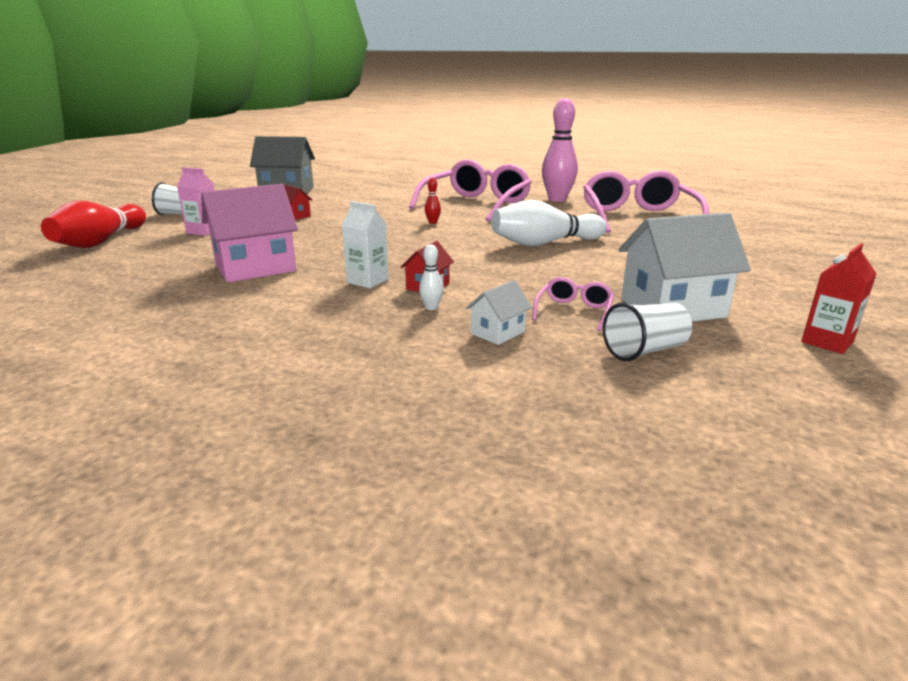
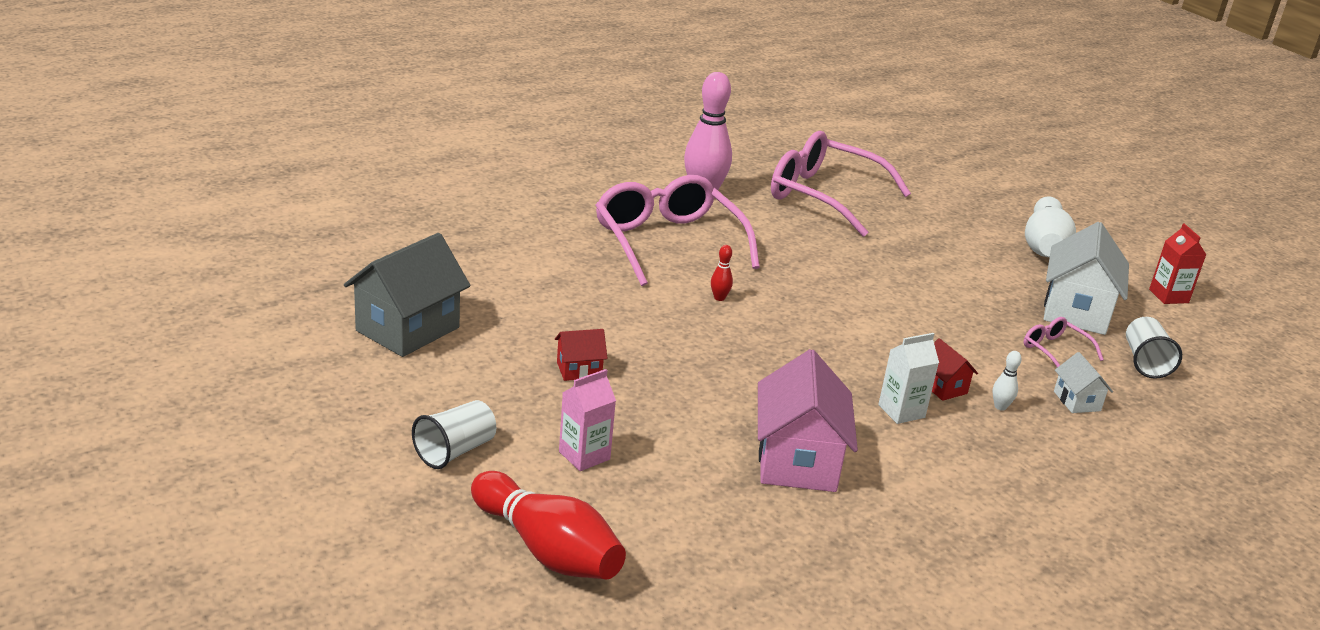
camera: 60 degrees left, 5 degrees up
white bowling pin [491,200,606,246] -> white bowling pin moved to [1025,197,1076,257]

